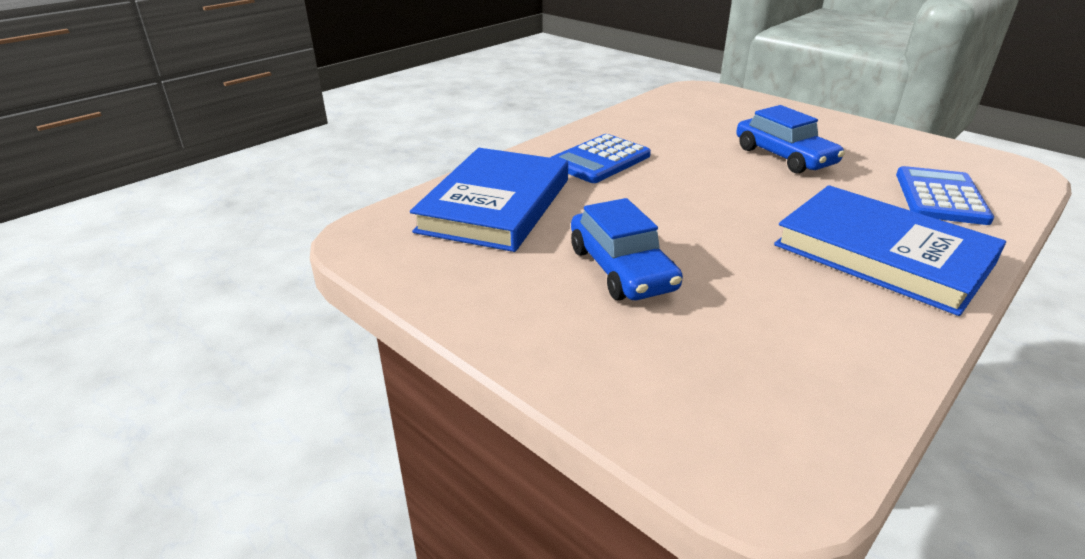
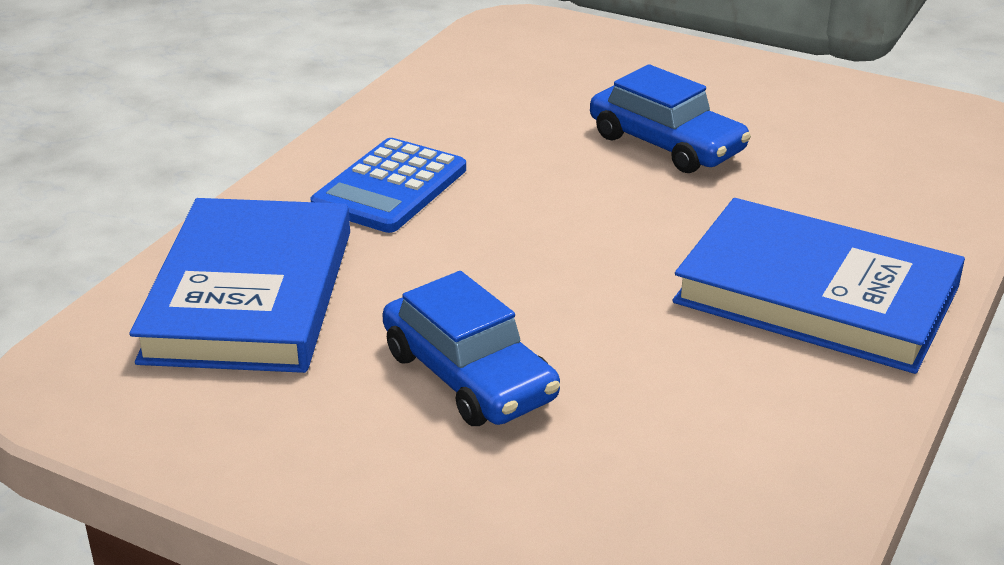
camera: 15 degrees left, 0 degrees up
blue calculator [896,166,994,225] -> none

